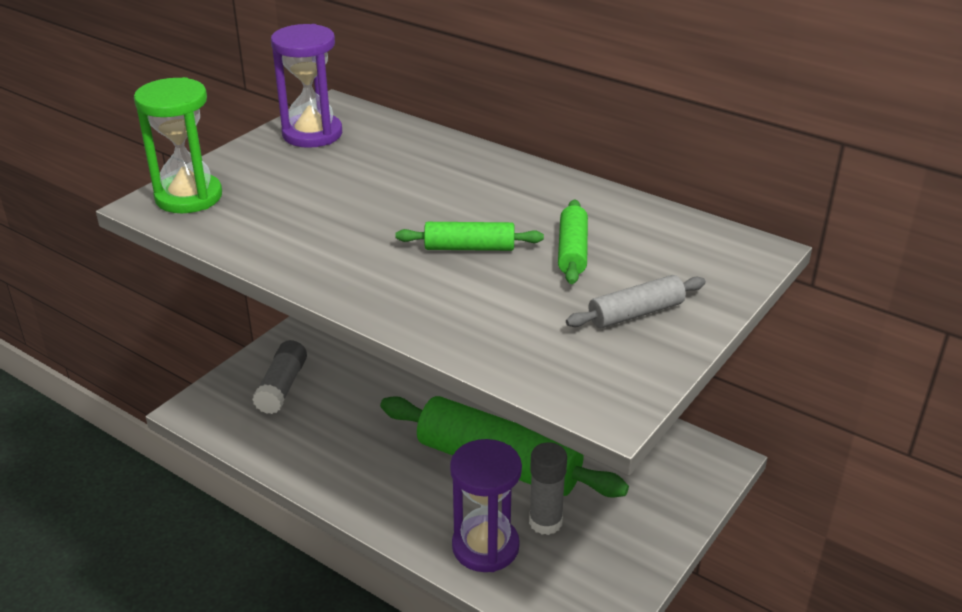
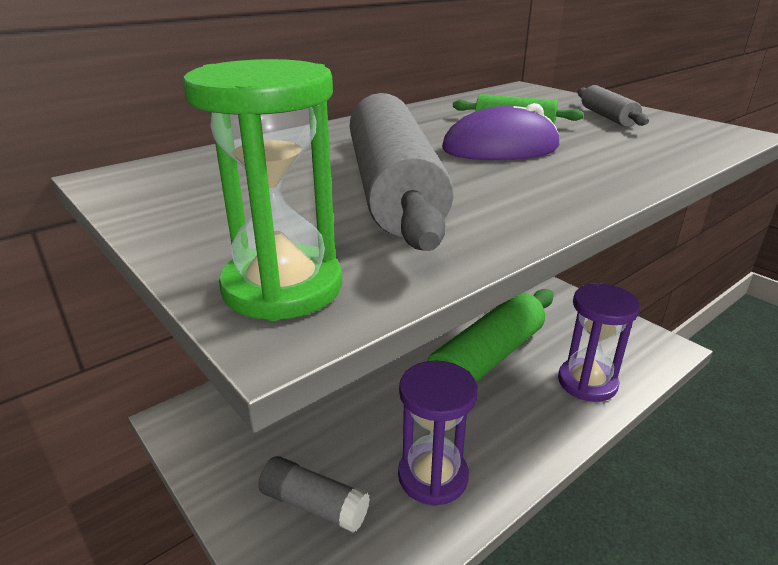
camera: 75 degrees left, 5 degrees down
purple hourglass [271,24,342,148] -> purple hourglass moved to [398,360,478,506]
green rolling pin [395,222,544,251] -> purple mouse [442,103,559,160]
grey glue stick [529,442,567,535] -> none
none -> grey rolling pin [350,93,454,251]

